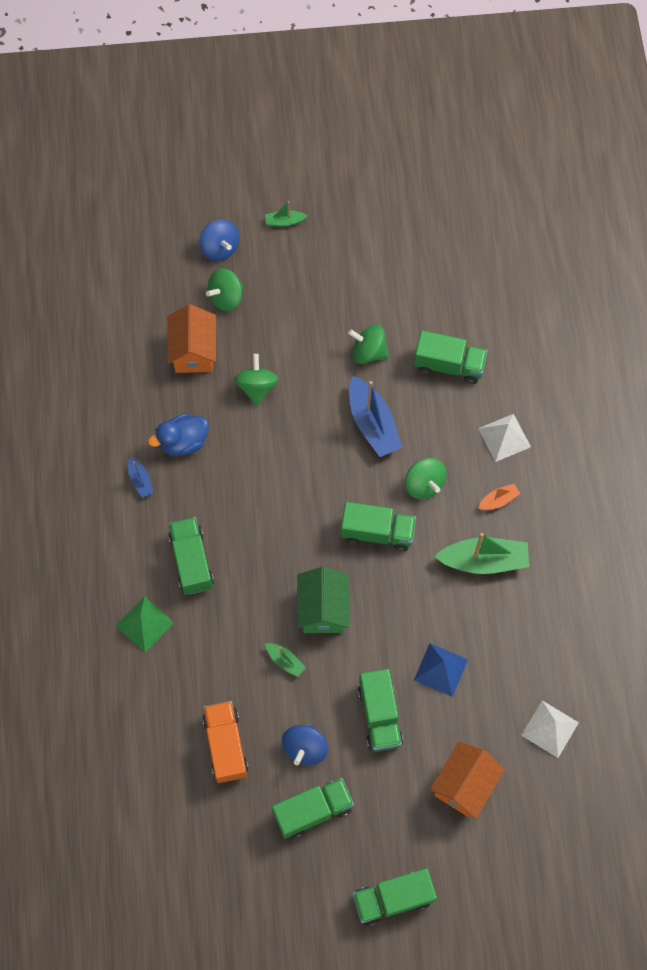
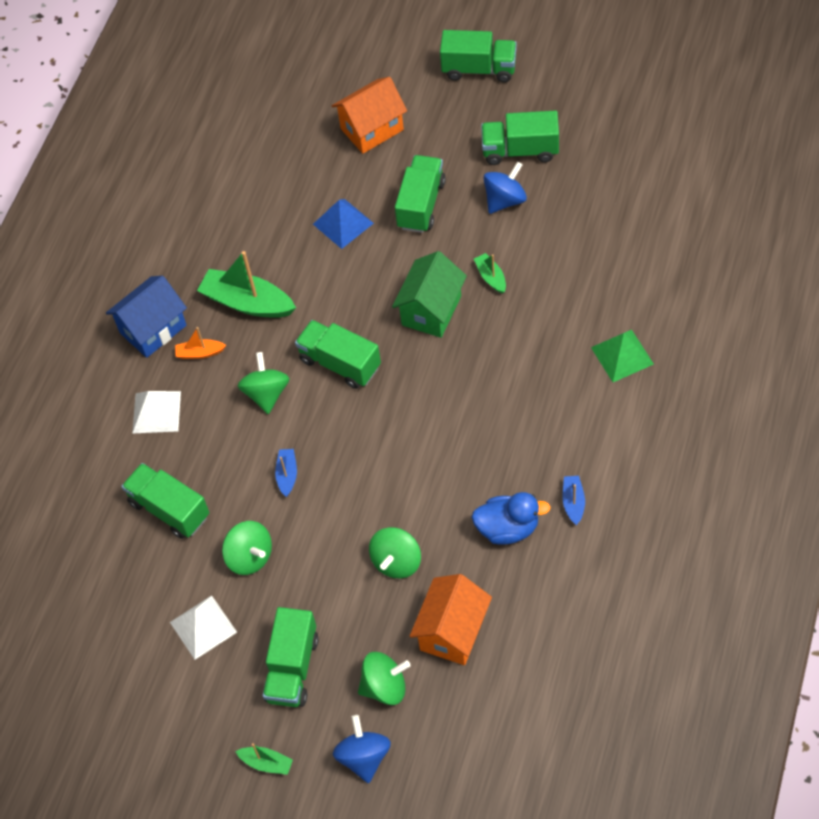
camera: 150 degrees left, 10 degrees down
green truck [168,517,214,595] -> green truck moved to [263,607,319,707]
orange truck [202,701,249,783] -> none
blue boat [349,376,402,457] -> blue boat [275,449,297,497], size x0.49
white pyramid [521,700,579,758] -> white pyramid moved to [170,595,237,660]
none -> blue house [106,276,187,358]

